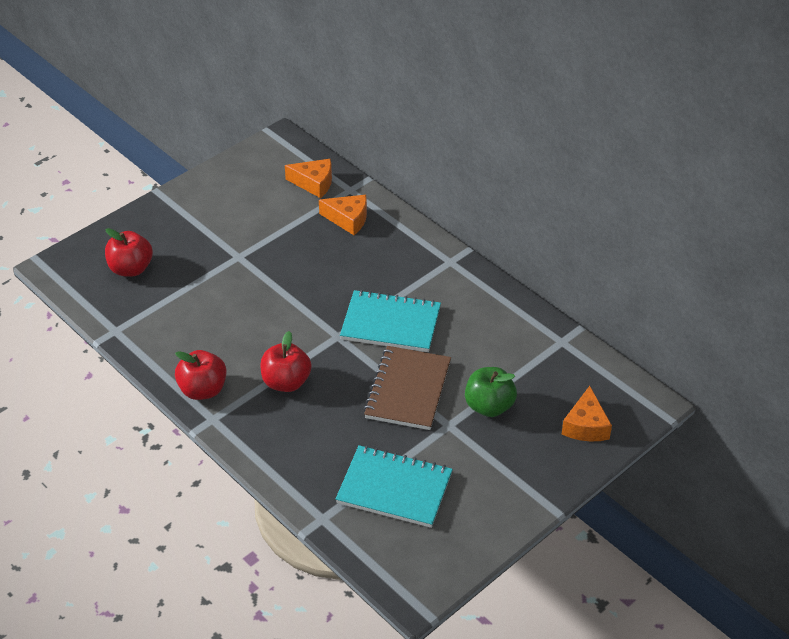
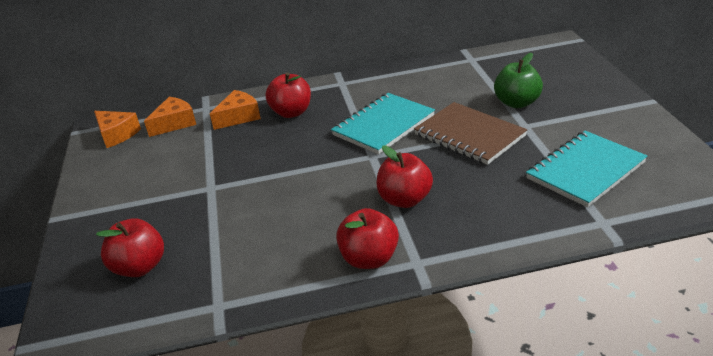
camera: 55 degrees left, 10 degrees down
orange cheese [562,386,612,441] -> orange cheese moved to [94,111,141,148]
none -> red apple [266,73,311,118]

